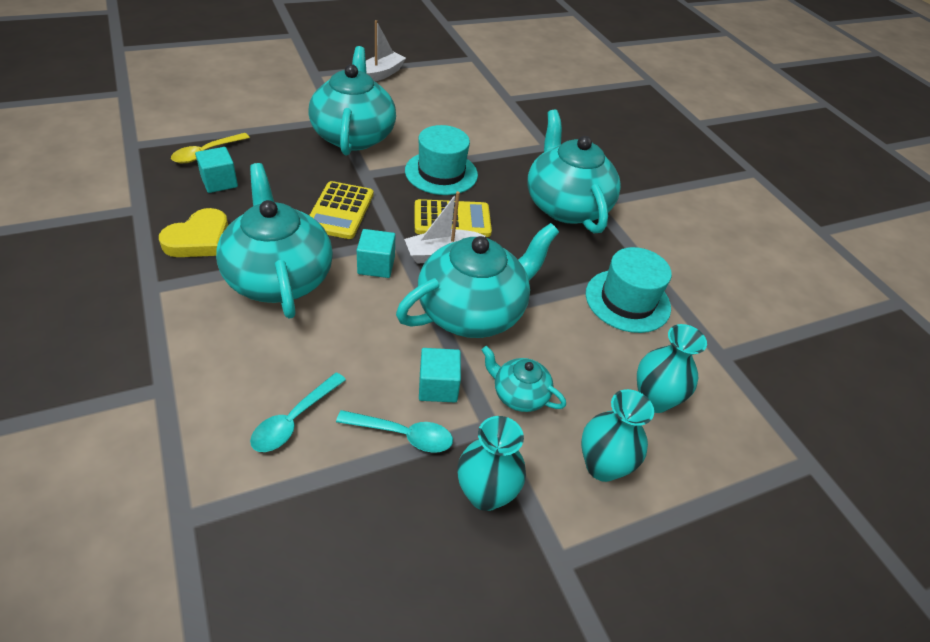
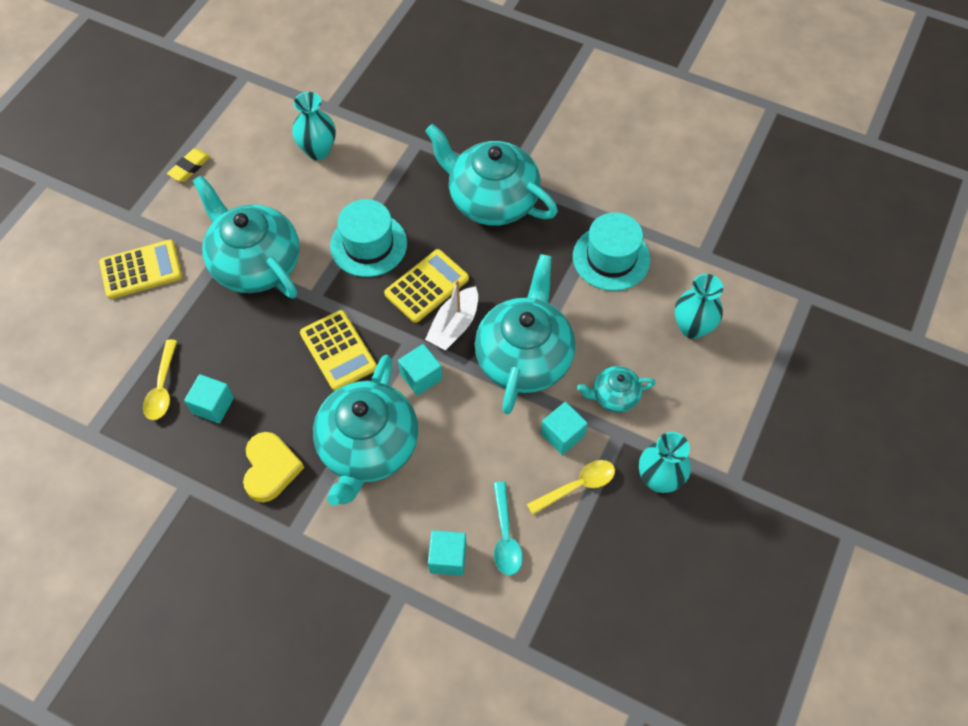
camera: 35 degrees left, 15 degrees up
turquoise teapot [216,163,333,319] -> turquoise teapot turned 105 degrees counterclockwise [313,355,419,506]
turquoise spoon [336,410,453,453] -> yellow spoon [527,460,615,515]
white boat [366,20,406,82] -> yellow eraser [167,149,210,182]
turquoise vase [581,389,654,482] -> turquoise vase moved to [292,92,336,160]
none -> yellow calculator [99,240,182,299]
none -> turquoise cube [428,530,466,576]

